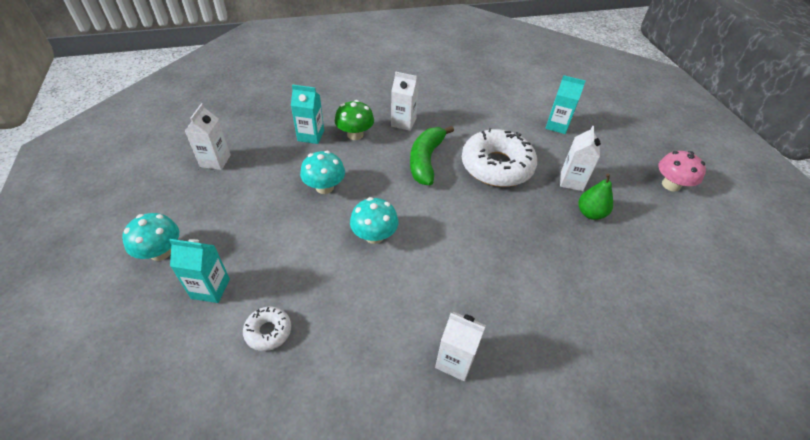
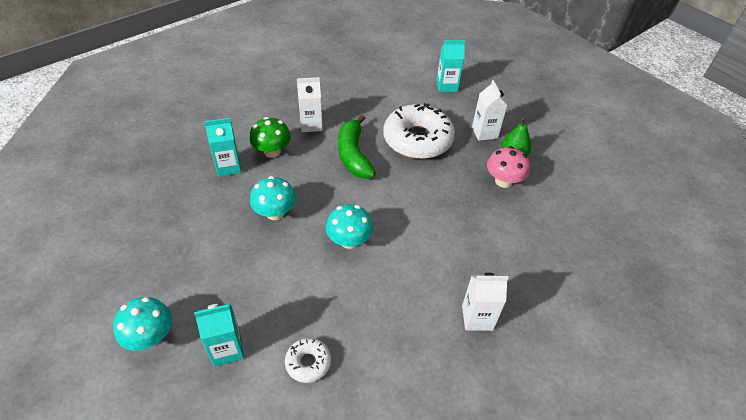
camera: 25 degrees left, 0 degrees up
white carton [185,103,231,170] -> none
pink mushroom [658,151,706,192] -> pink mushroom moved to [487,146,530,188]

